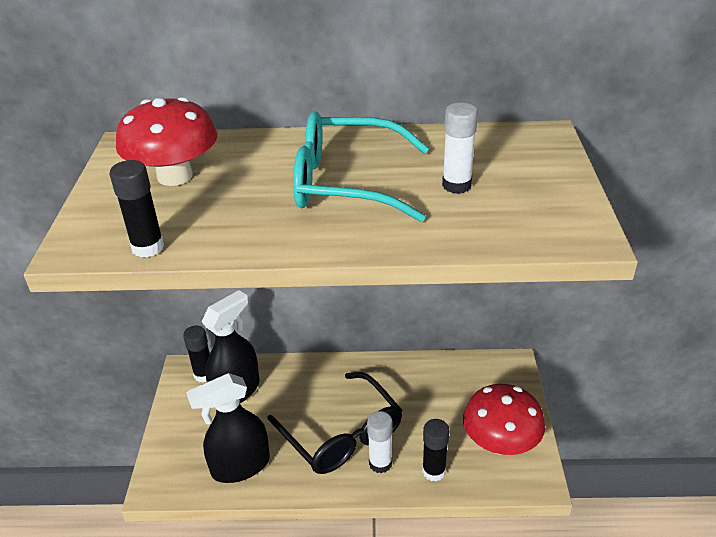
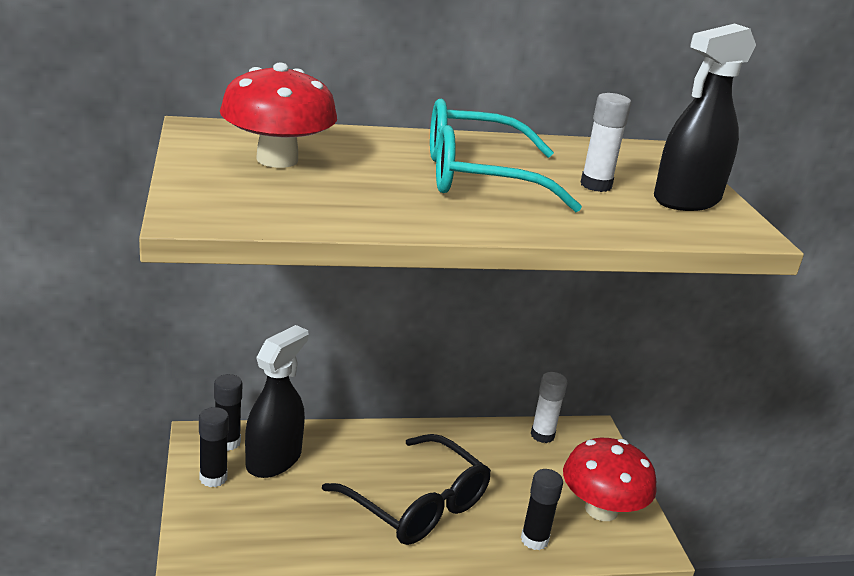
camera: 15 degrees left, 10 degrees down
black glue stick [109,160,164,257] -> black glue stick moved to [199,407,229,487]
black spray bottle [186,373,270,483] -> black spray bottle moved to [654,24,756,211]
white glue stick [367,411,393,474] -> white glue stick moved to [531,372,567,443]

